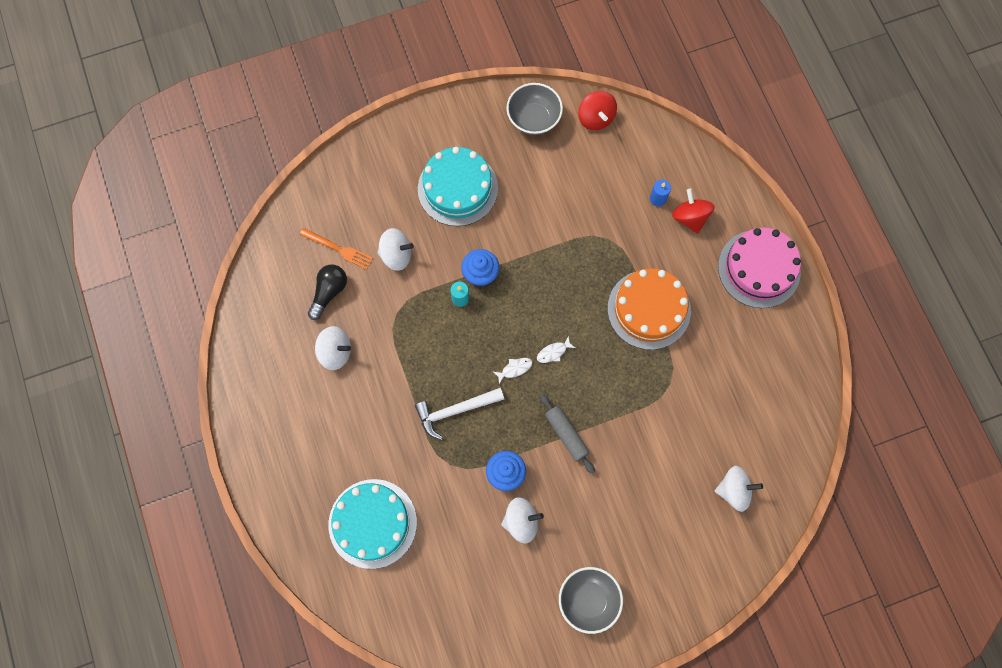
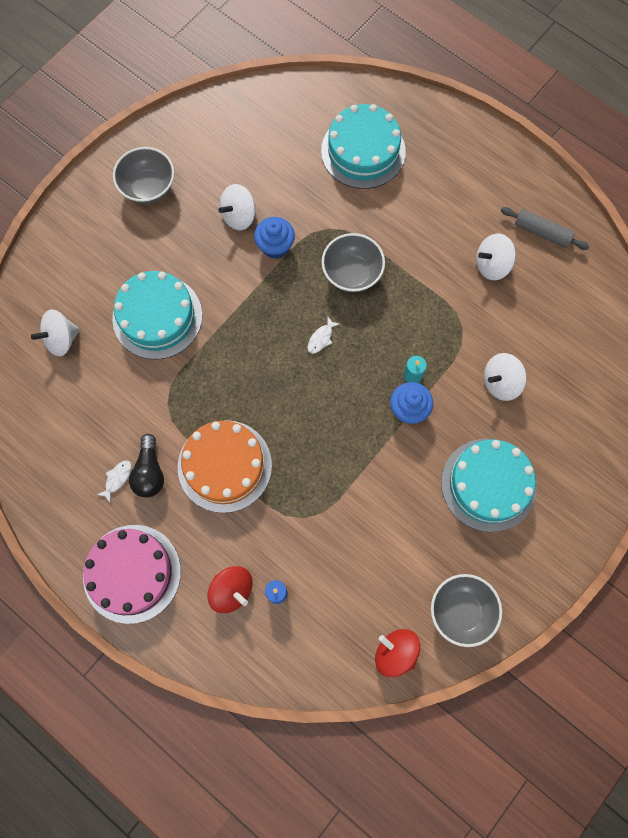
camera: 150 degrees right, 0 degrees up
orange fork [300,228,373,270] -> none
black light bulb [308,264,347,320] -> black light bulb moved to [129,434,164,498]
white hammer [415,388,504,440] -> grey bowl [322,233,385,292]
white fish [537,336,575,363] -> white fish moved to [97,460,132,502]
grey rolling pin [540,394,595,474] -> grey rolling pin moved to [501,207,589,250]
none -> turquoise cake [112,271,202,359]

